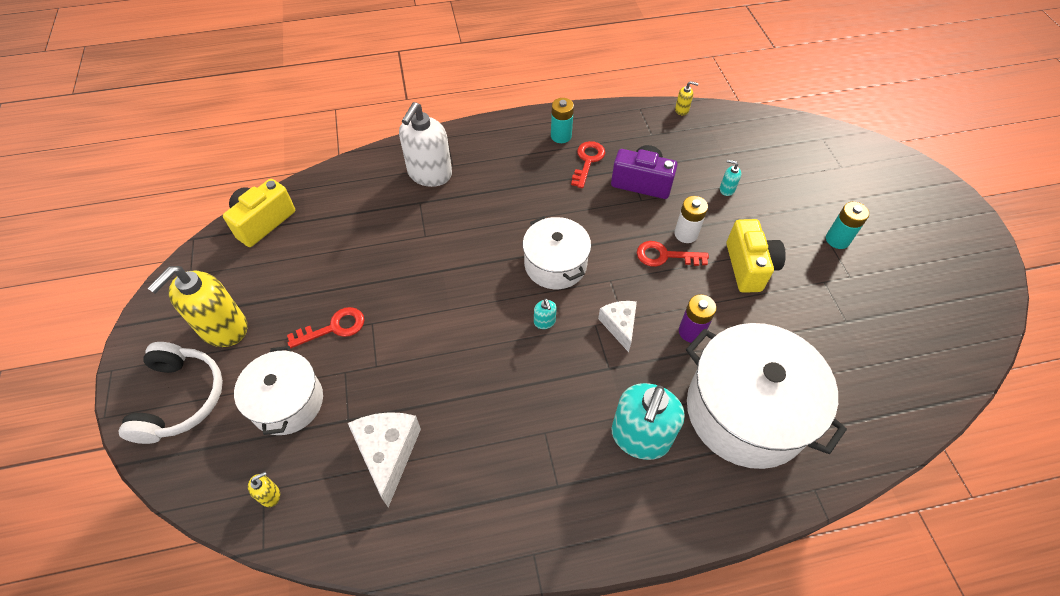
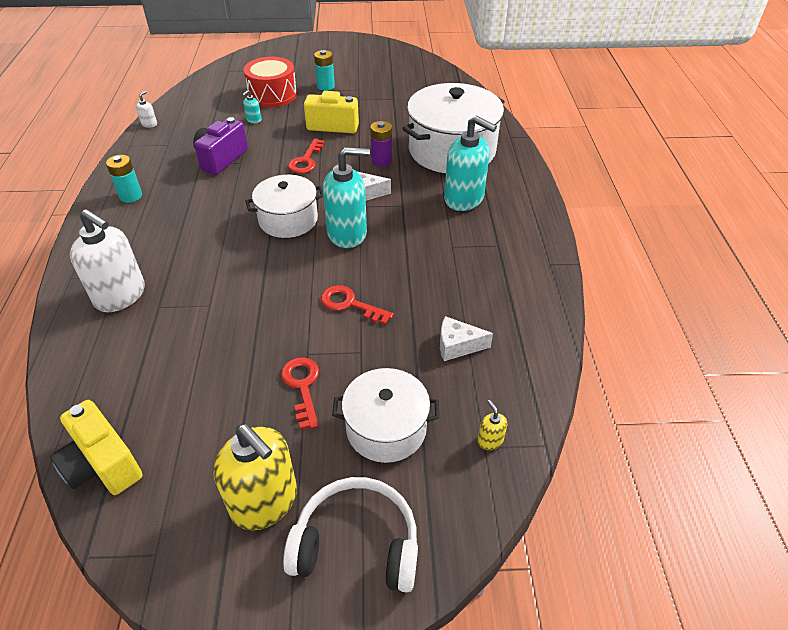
camera: 80 degrees left, 10 degrees down
white cheese [348,412,421,507] -> white cheese [440,316,493,361], size x0.64
turquoise soap dispenser [534,299,557,329] -> turquoise soap dispenser [323,147,370,248], size x2.43
red key [571,141,605,188] -> red key moved to [321,285,394,325]
white battery [674,196,708,243] -> none
yellow soap dispenser [675,81,699,115] -> white soap dispenser [136,91,157,128]
none -> red drum [243,57,297,108]

